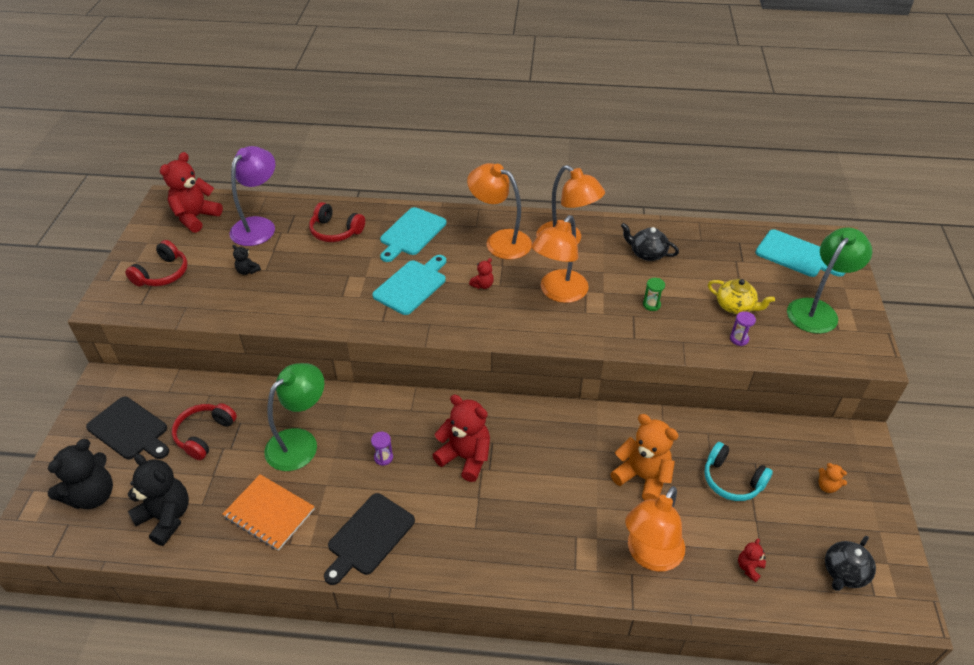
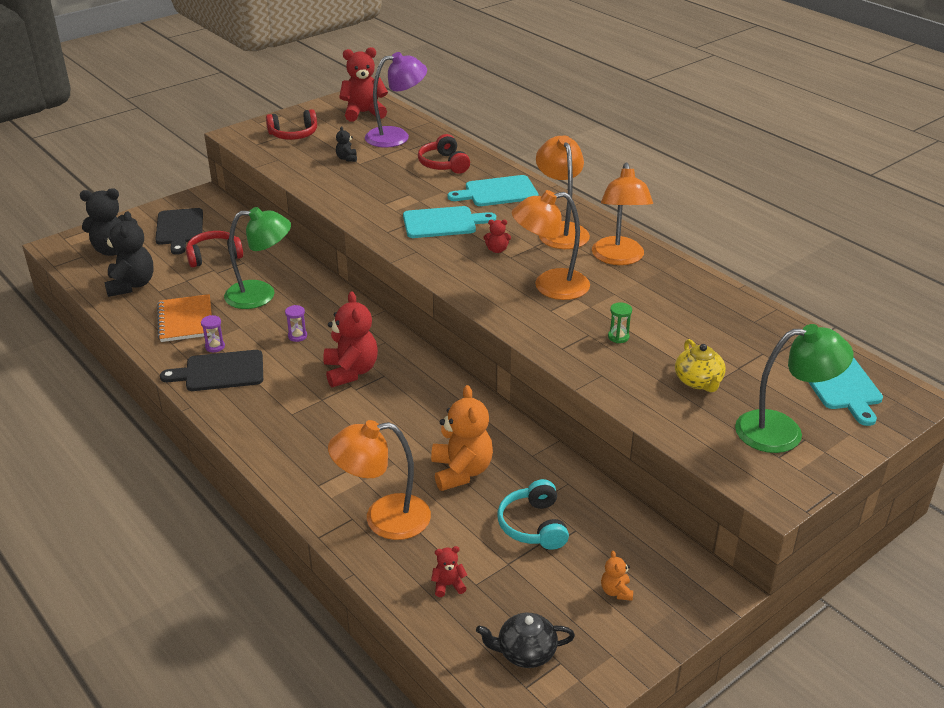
camera: 45 degrees right, 10 degrees down
black teapot [621,223,679,261] -> none
purple hourglass [730,311,756,346] -> purple hourglass moved to [201,315,225,352]

